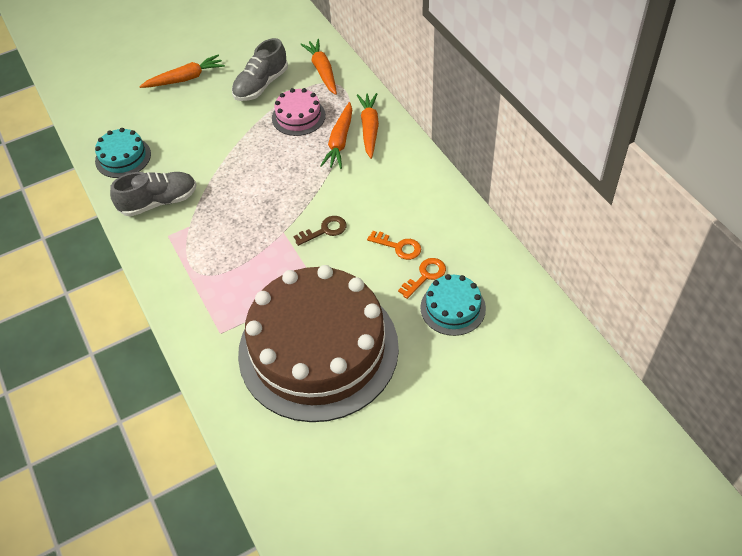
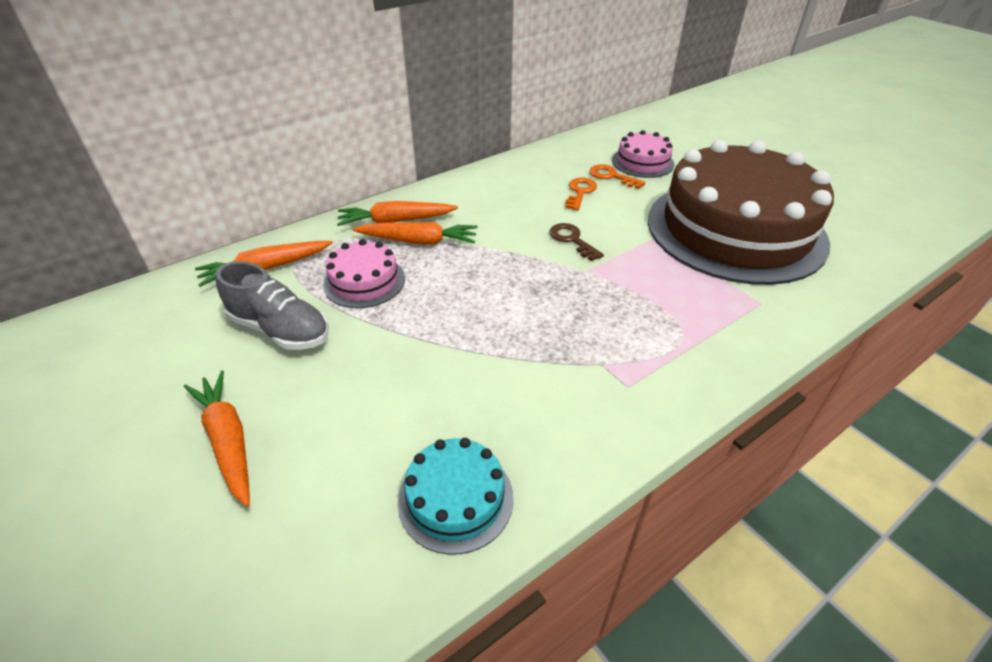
camera: 100 degrees left, 10 degrees down
grey shoe [110,172,197,217] -> none
turquoise cake [420,274,486,336] -> pink cake [612,130,674,178]

